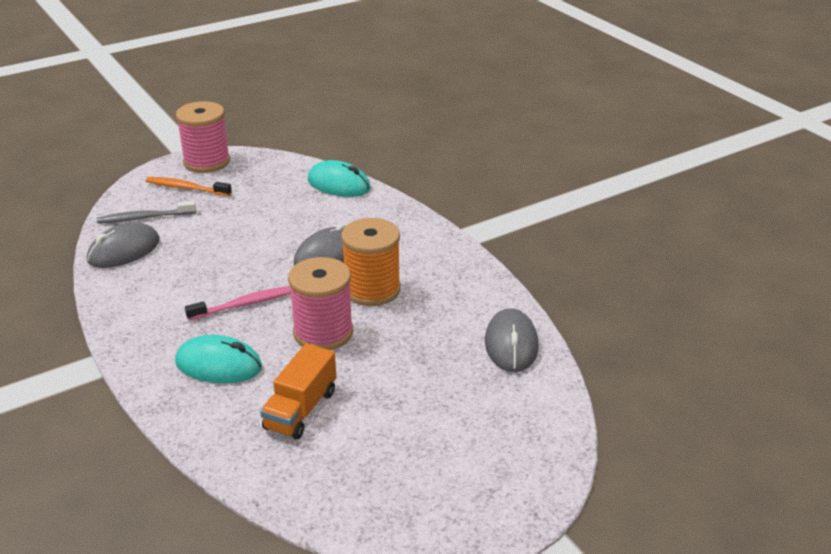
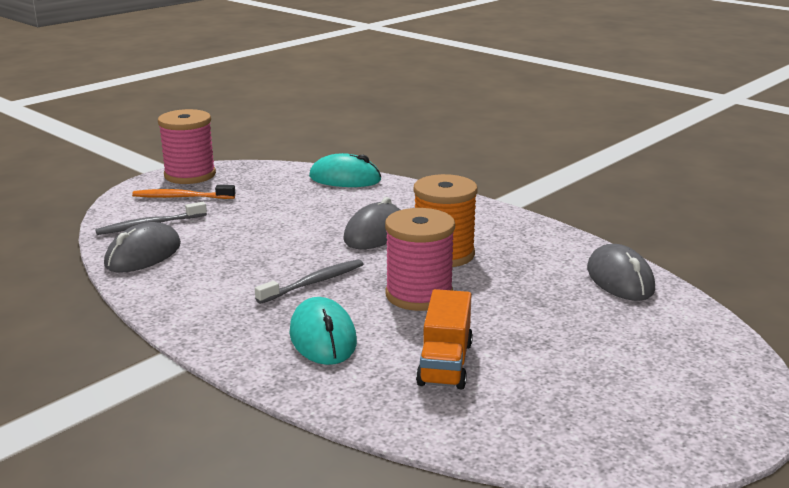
camera: 15 degrees left, 10 degrees down
turquoise mouse [175,335,262,383] -> turquoise mouse turned 75 degrees clockwise [289,297,357,365]
pink toothbrush [185,286,291,320] -> grey toothbrush [255,259,363,304]

